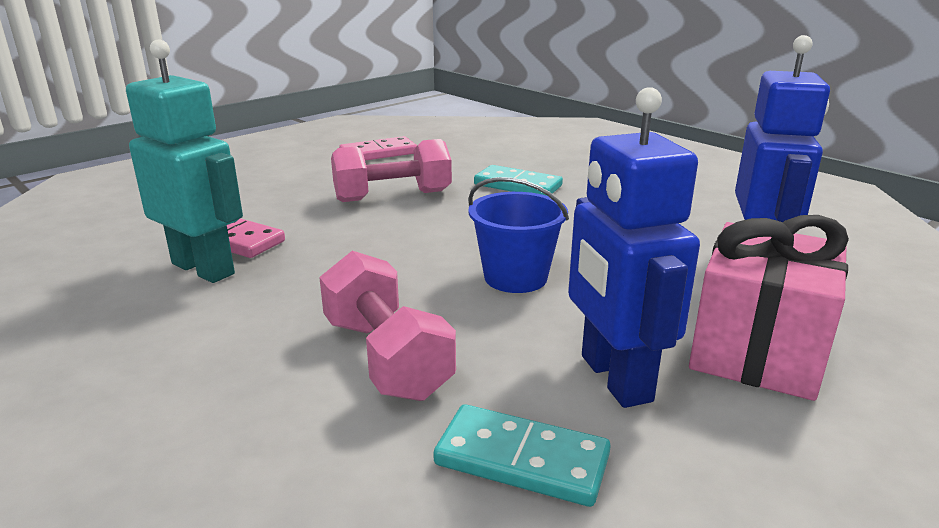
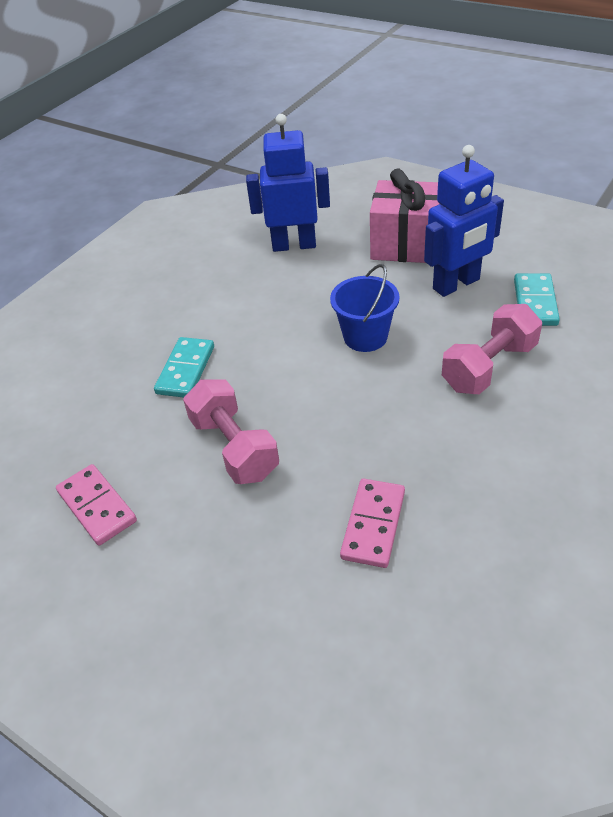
camera: 100 degrees left, 20 degrees up
turquoise robot [126,40,243,283] -> none

